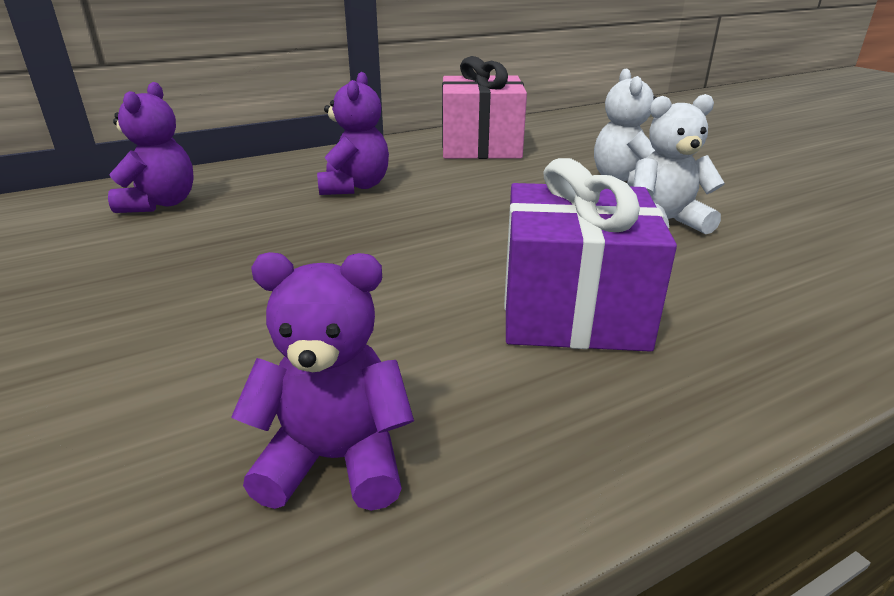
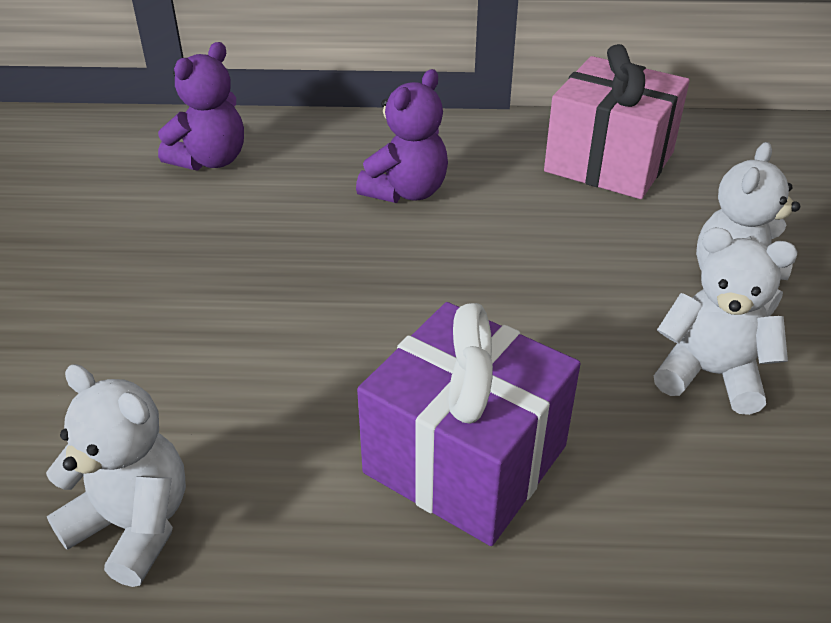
camera: 30 degrees right, 10 degrees up
purple teddy bear [231,252,414,511] -> white teddy bear [46,364,186,587]

